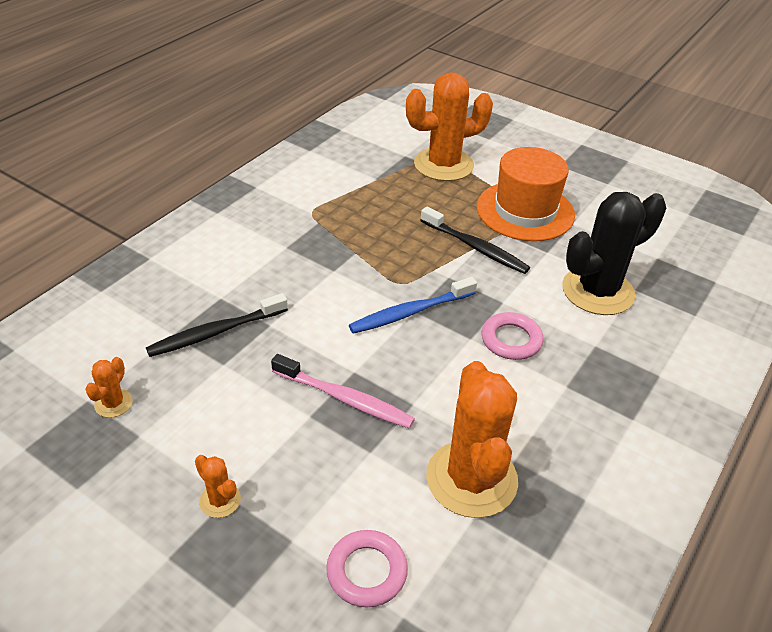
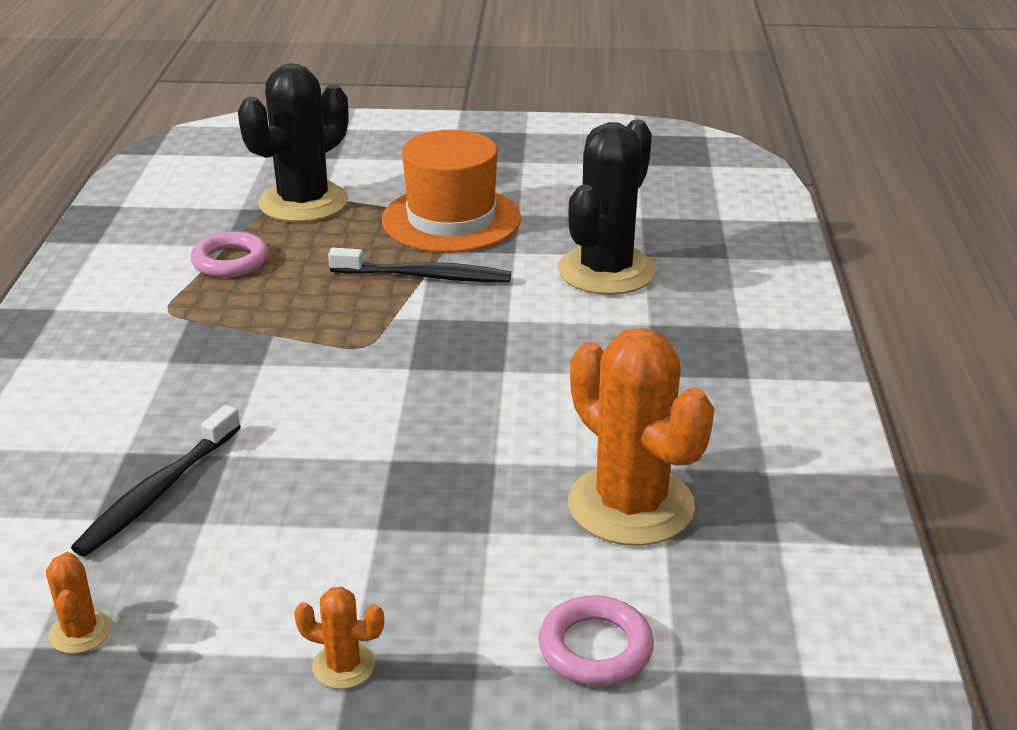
camera: 30 degrees left, 10 degrees down
pink toothbrush [271,354,415,429] -> none
blue toothbrush [349,277,477,334] -> none
orange cactus [406,72,493,181] -> black cactus [238,63,348,222]
pink ring [482,312,544,360] -> pink ring moved to [191,231,269,278]

